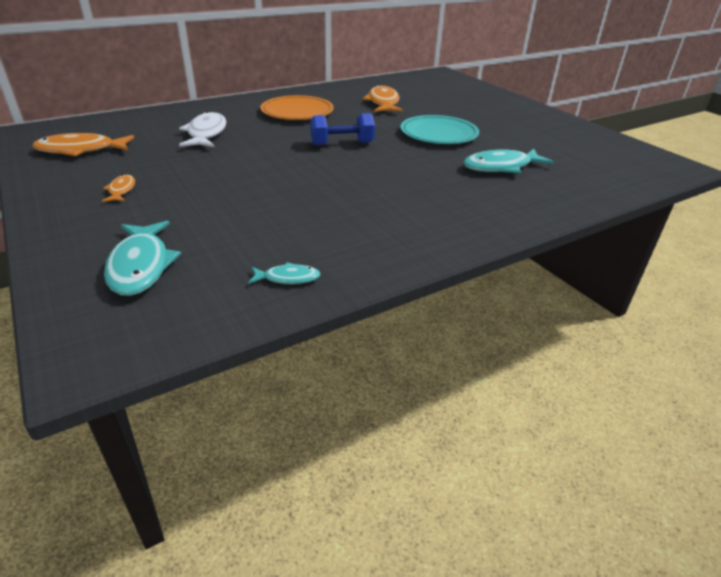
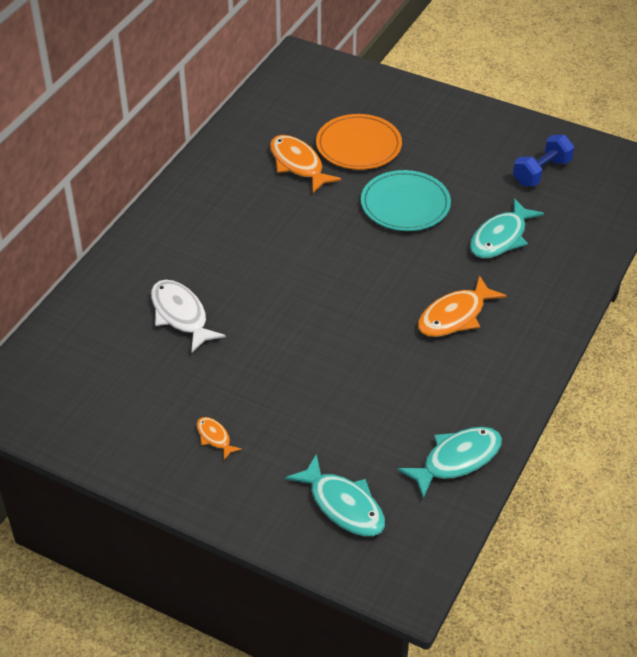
camera: 30 degrees left, 10 degrees up
orange fish [33,133,134,156] -> orange fish moved to [418,275,507,337]
turquoise fish [248,262,320,284] -> turquoise fish [398,427,502,499], size x1.91
orange plate [260,95,334,120] -> orange plate moved to [316,114,402,170]
blue dumbbell [310,113,375,146] -> blue dumbbell moved to [513,135,574,186]

